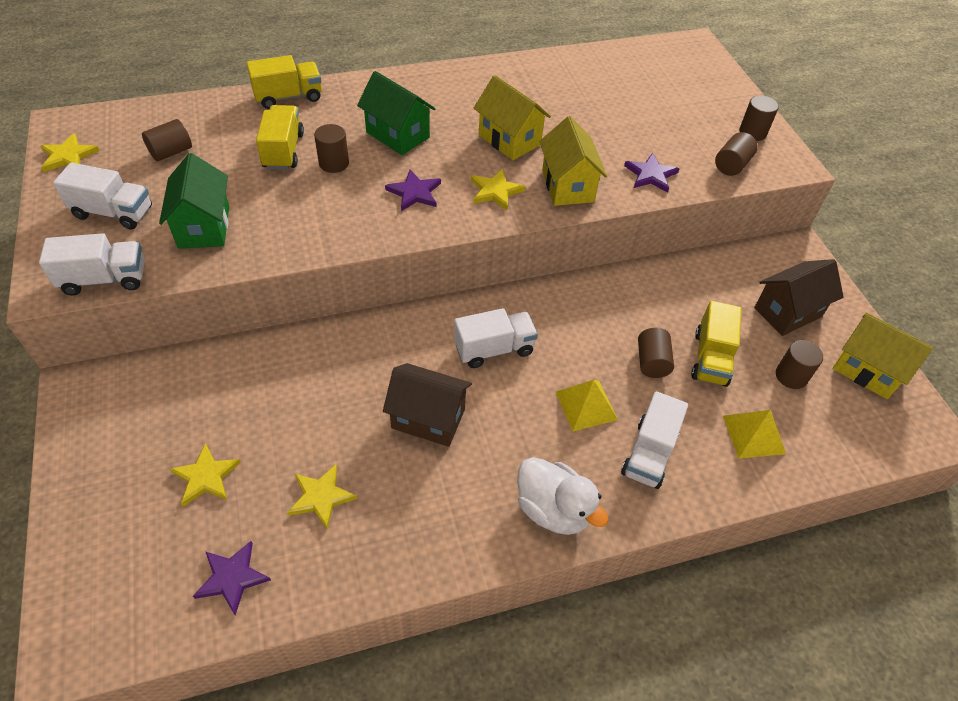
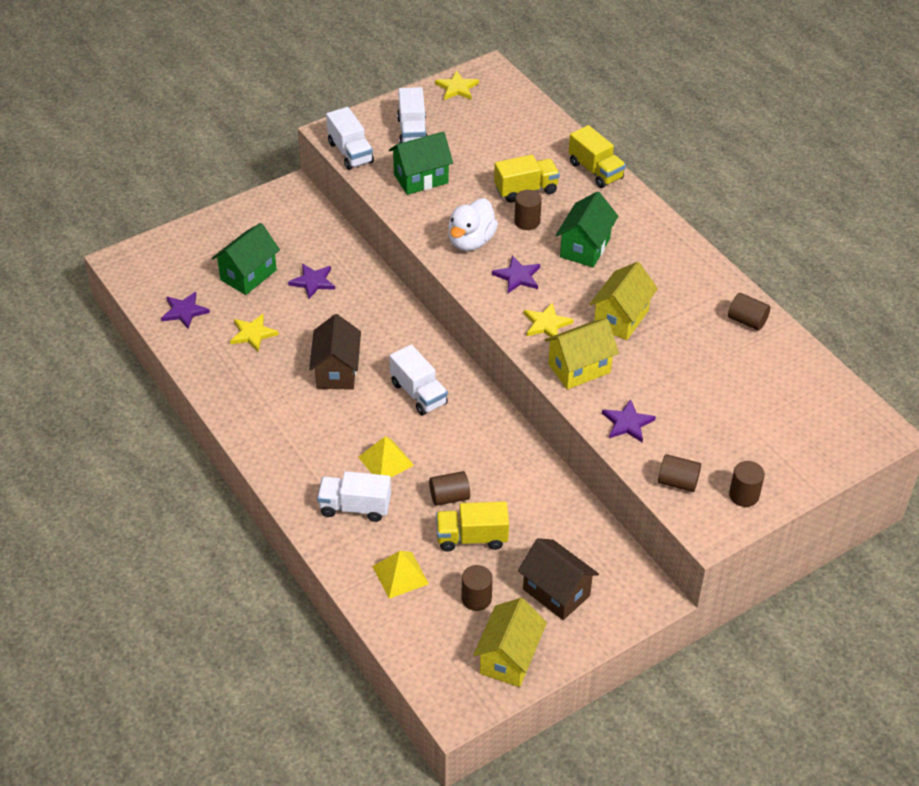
camera: 75 degrees right, 5 degrees down
brown cylinder [142,119,192,161] -> brown cylinder moved to [728,293,771,330]
yellow star [170,443,241,506] -> green house [212,223,280,295]
white duck [517,457,609,535] -> white duck moved to [448,198,498,251]
none -> purple star [288,264,335,299]

